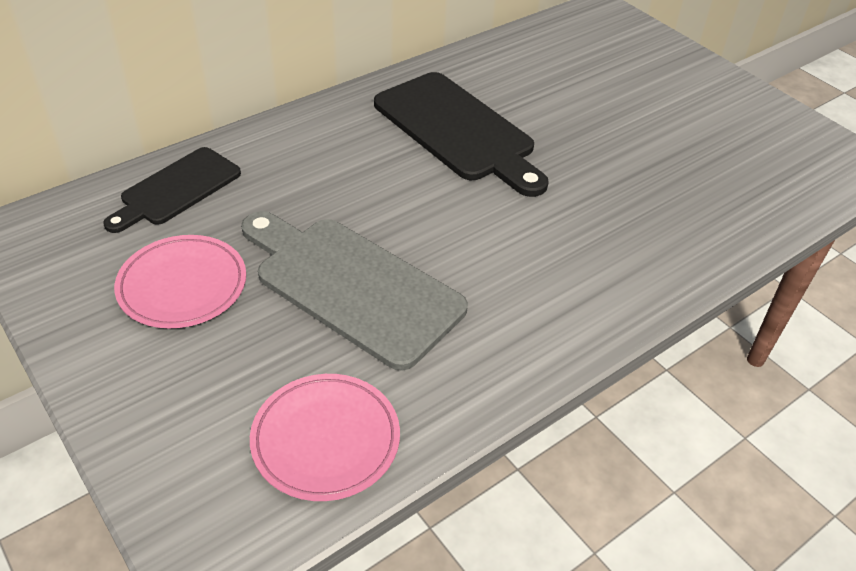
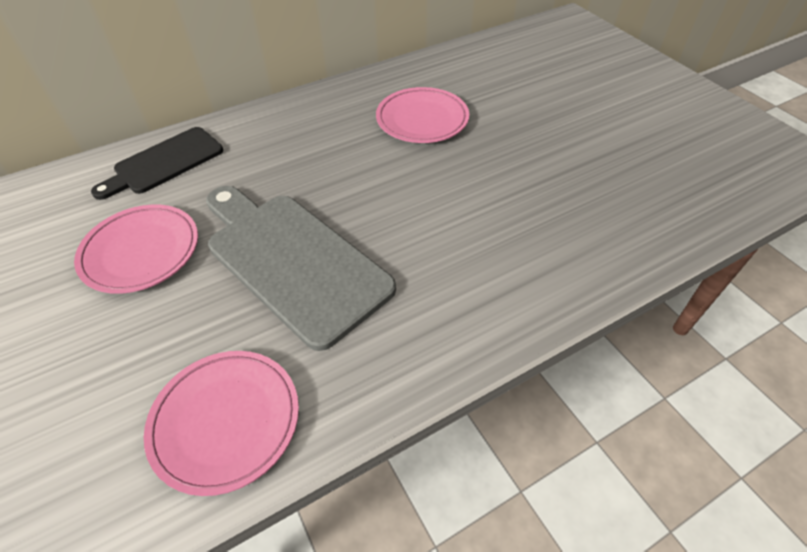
camera: 10 degrees right, 5 degrees up
black cutting board [374,72,549,197] -> pink plate [376,87,469,143]

